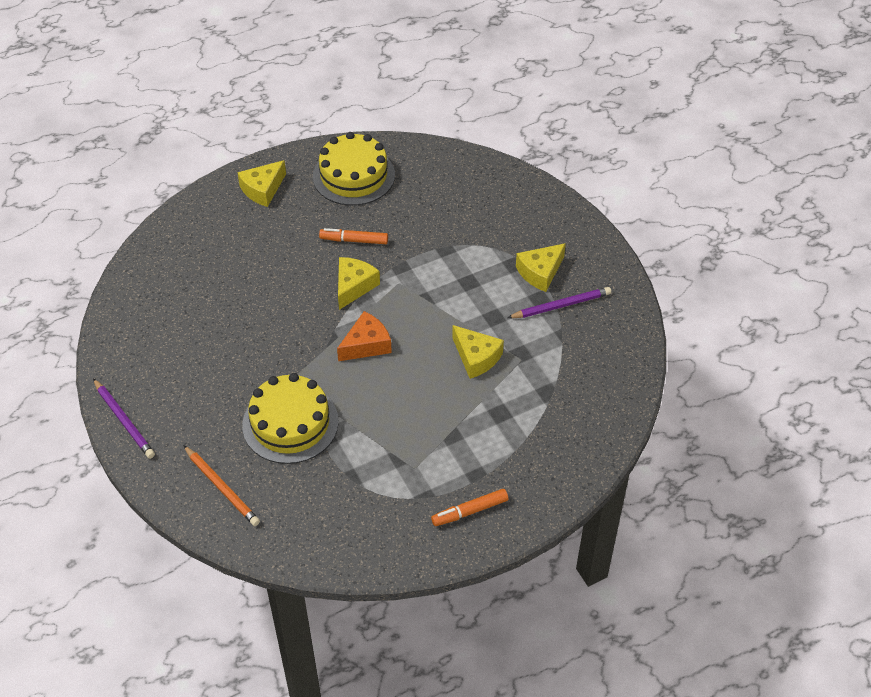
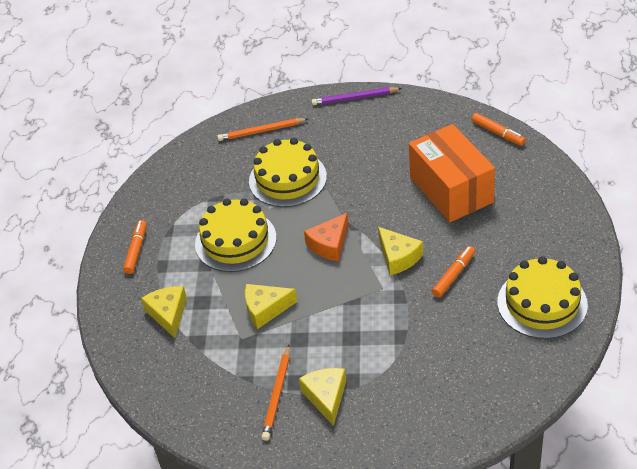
camera: 125 degrees right, 5 degrees down
yellow cheese [237,160,286,207] -> yellow cheese moved to [141,286,187,338]
orange cheese [337,311,392,361] -> orange cheese turned 45 degrees clockwise [304,213,348,261]
purple pencil [507,287,611,318] -> orange pencil [261,345,290,441]
none -> yellow cake [195,198,276,272]
none -> orange box [409,124,495,222]
none -> orange marker [472,113,526,146]

